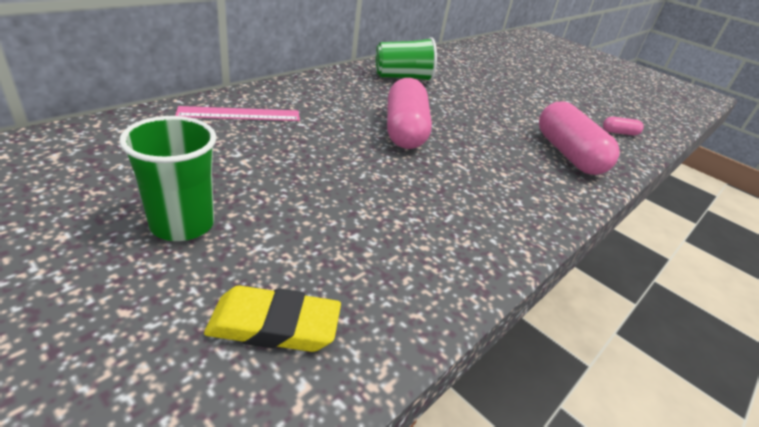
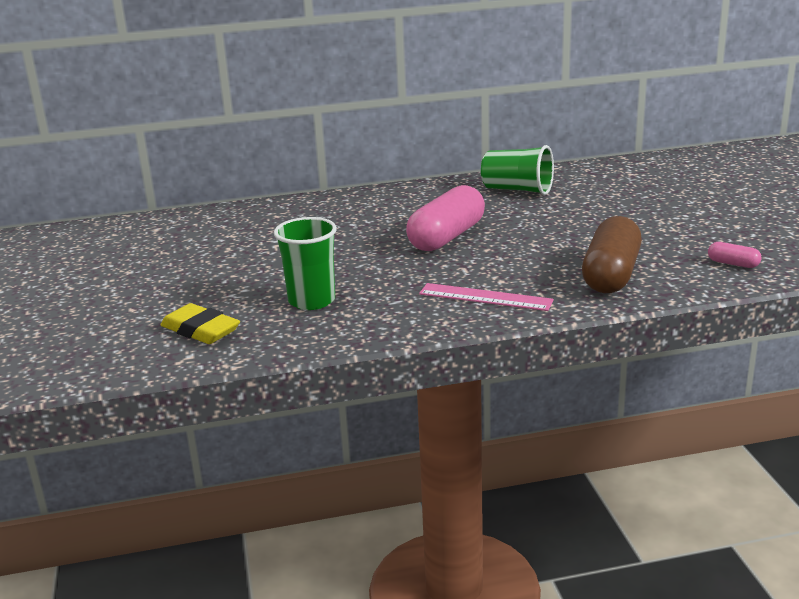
camera: 40 degrees right, 10 degrees down
green cup [119,116,217,241] -> green cup moved to [274,217,337,310]
pink ruler [175,106,300,121] -> pink ruler moved to [419,283,554,311]
pink capsule [539,101,620,175] -> brown capsule [582,216,642,293]

